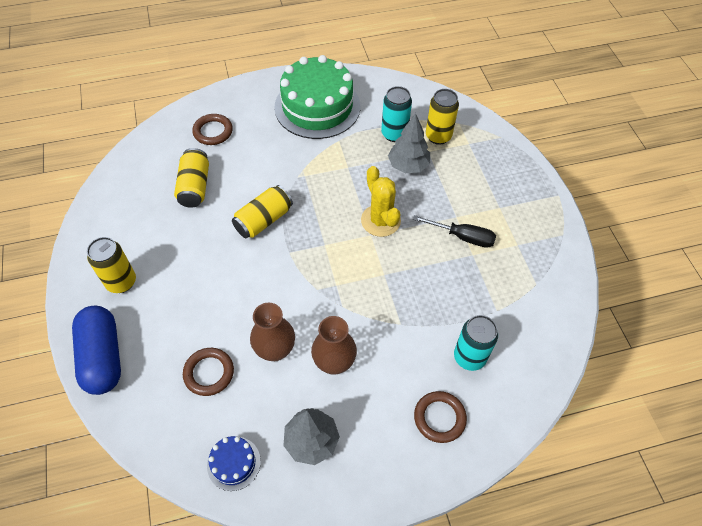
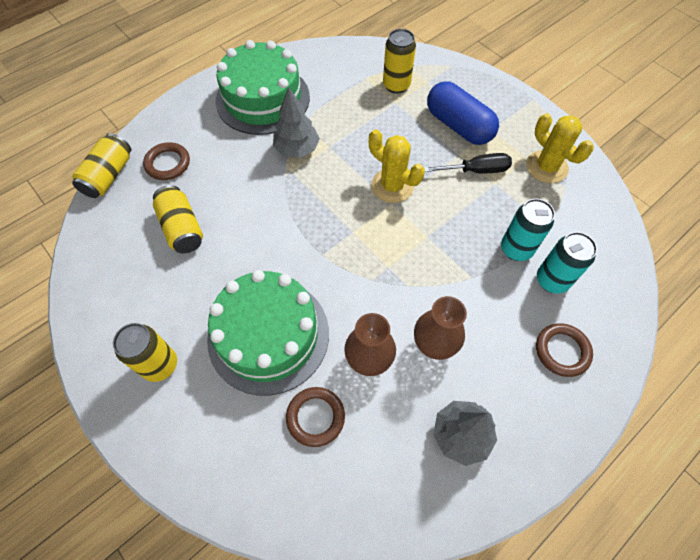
camera: 25 degrees left, 5 degrees up
blue capsule [72,306,121,395] -> blue capsule moved to [427,81,499,145]
blue cake [207,436,261,491] -> none
yellow can [232,185,293,238] -> yellow can moved to [72,133,131,198]
turquoise can [381,86,412,142] -> turquoise can moved to [501,199,555,261]
grey tree [388,113,430,173] -> grey tree moved to [273,87,320,158]
none -> green cake [207,270,329,396]
none -> yellow cactus [526,113,594,183]

